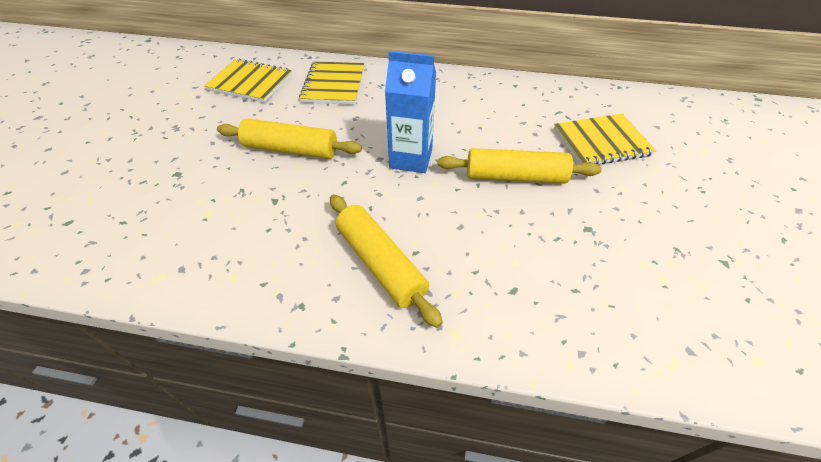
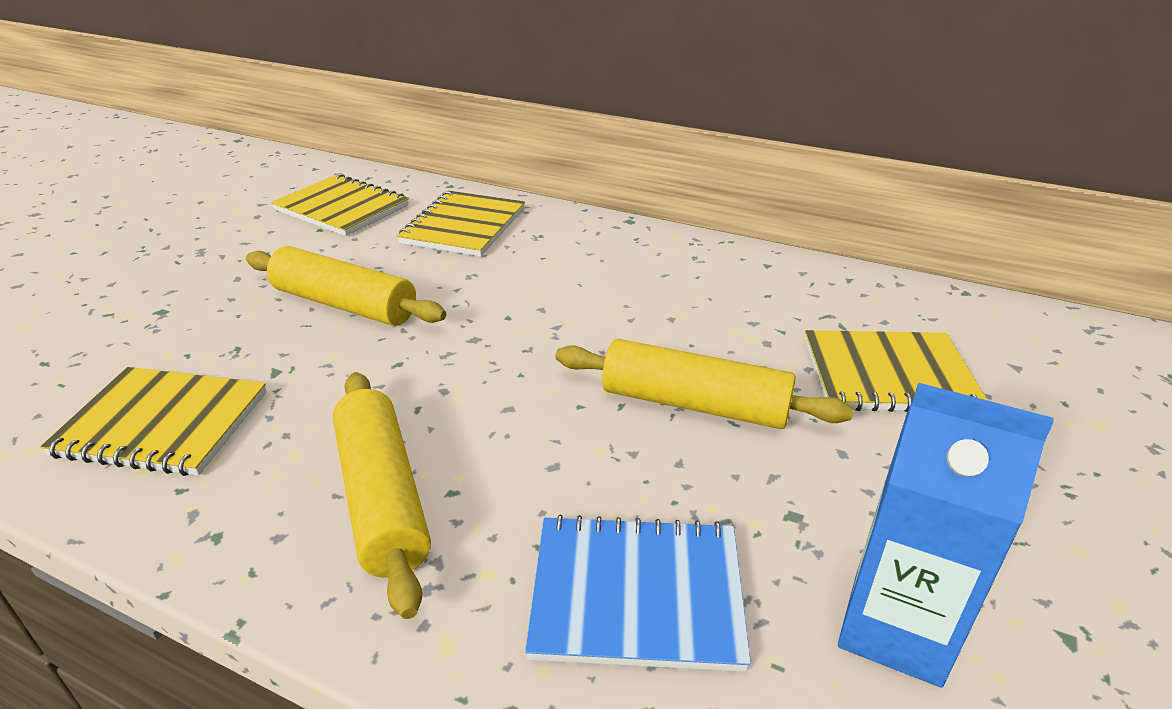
camera: 15 degrees right, 15 degrees down
blue carton [385,51,436,173] -> blue carton moved to [838,383,1054,688]
none -> yellow notebook [40,367,267,476]
none -> blue notebook [525,514,751,672]

